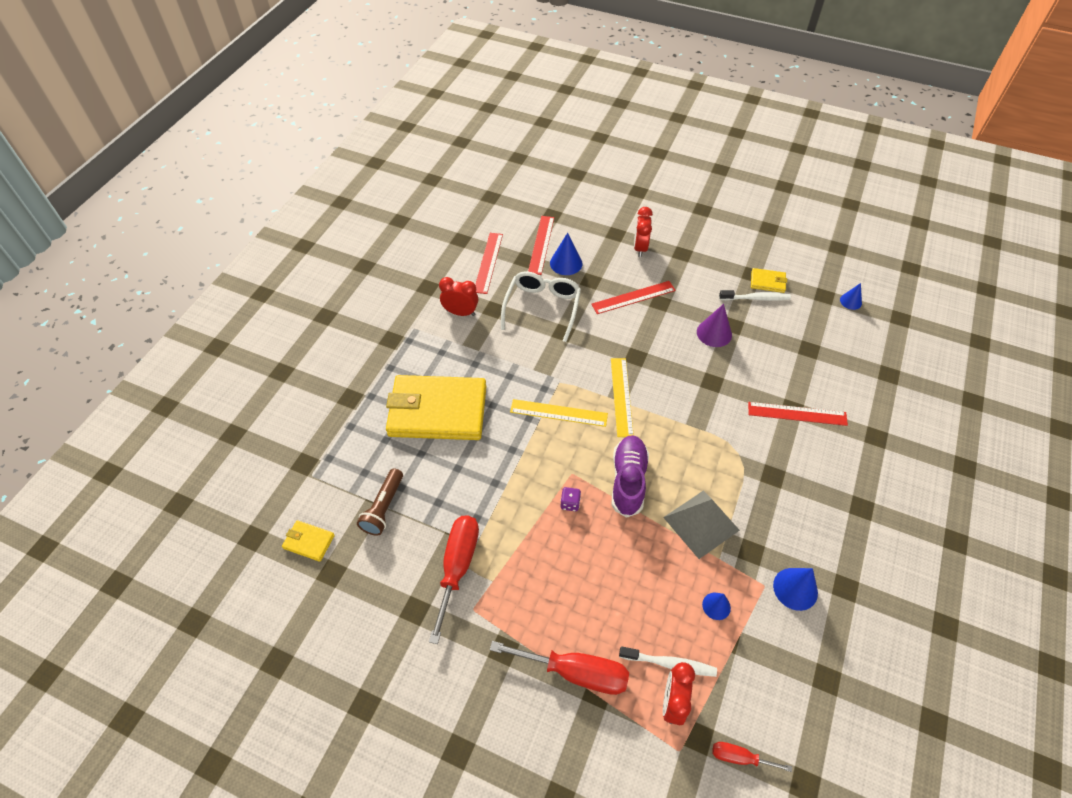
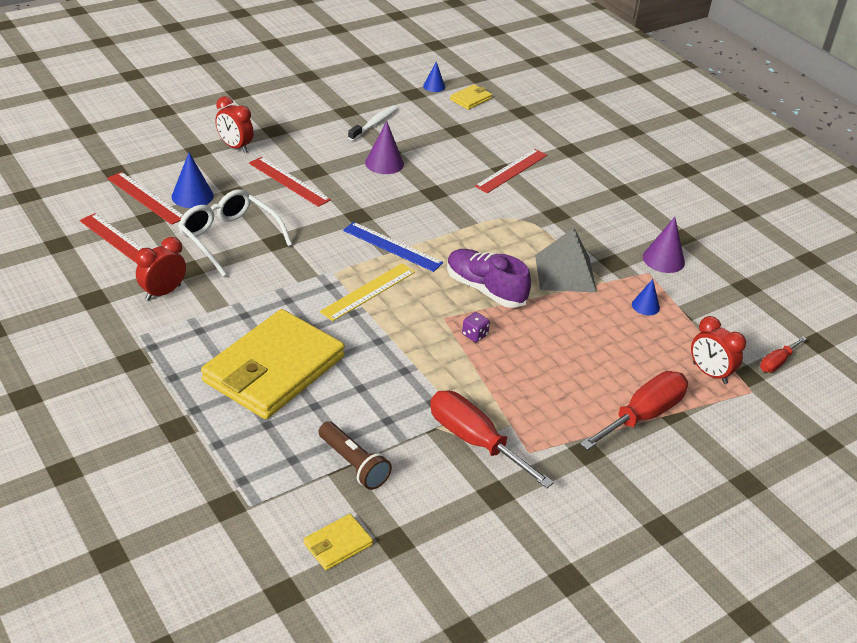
camera: 60 degrees left, 15 degrees down
red ruler [591,281,676,314] -> red ruler turned 60 degrees counterclockwise [249,157,331,207]
yellow ruler [611,358,634,437] -> blue ruler [343,222,443,272]
white toothbrush [619,646,717,677] -> none
yellow wallet [751,268,787,293] -> yellow wallet moved to [450,85,492,110]
blue cone [773,568,818,611] -> purple cone [643,217,685,273]

